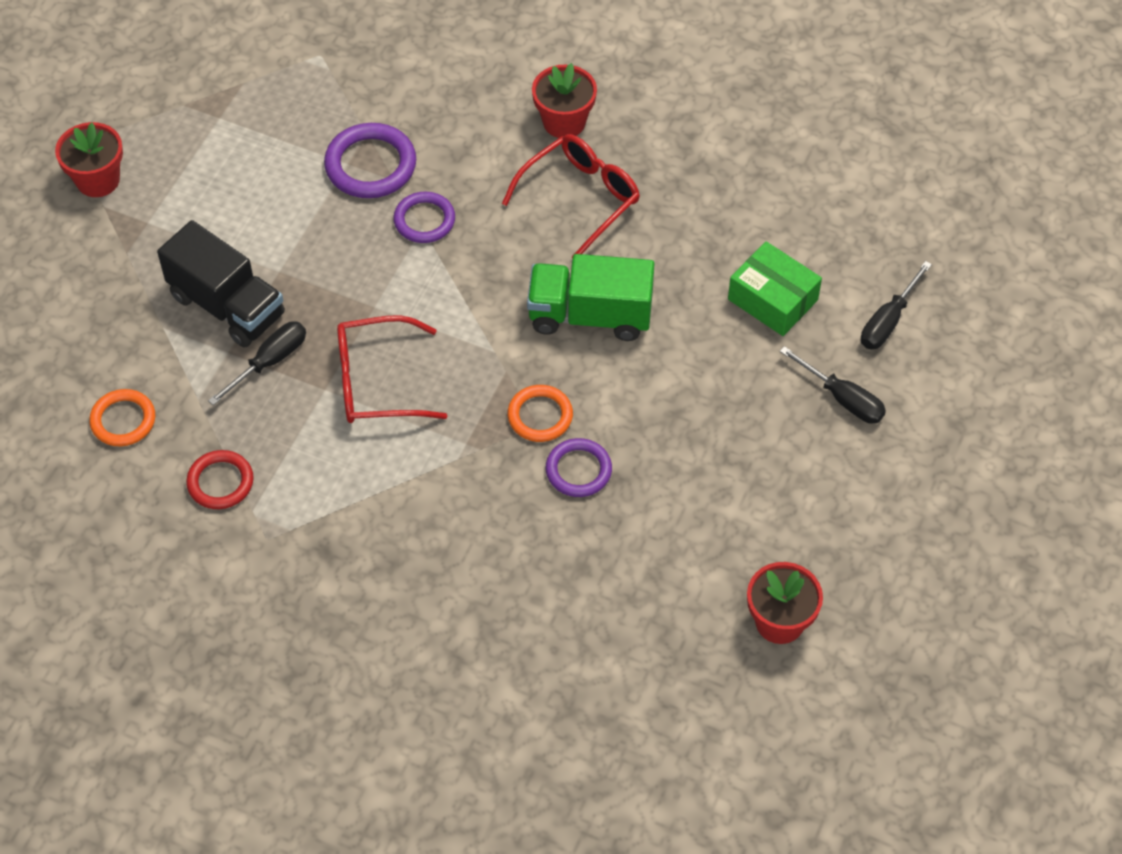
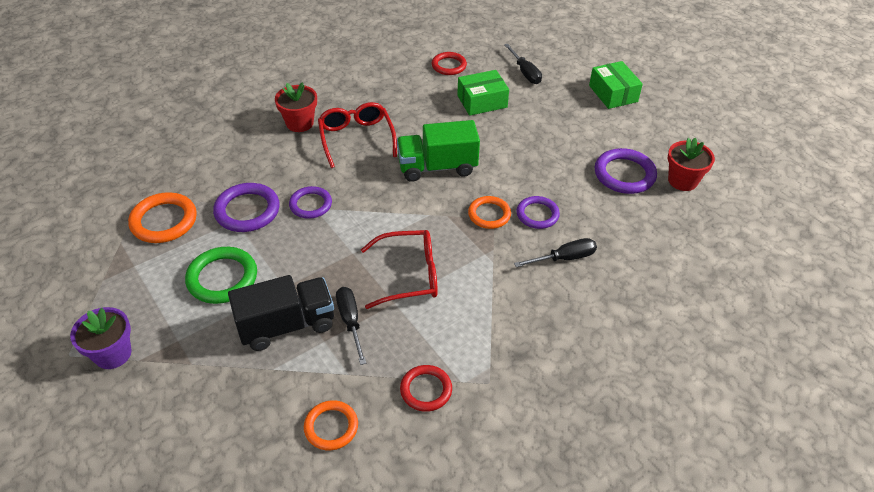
camera: 60 degrees left, 10 degrees down
red flower pot [55,122,123,197] -> purple flower pot [70,307,132,369]
red glasses [337,315,447,423] -> red glasses turned 120 degrees counterclockwise [361,230,438,309]
green truck [527,254,655,341] -> green truck turned 45 degrees clockwise [397,120,480,182]
black screwdriver [780,346,886,424] -> black screwdriver moved to [514,238,597,267]
none -> orange ring [128,192,197,243]
none -> green ring [185,247,257,304]
none -> red ring [432,52,467,75]
none -> green box [589,61,643,109]
none -> purple ring [594,148,657,194]

